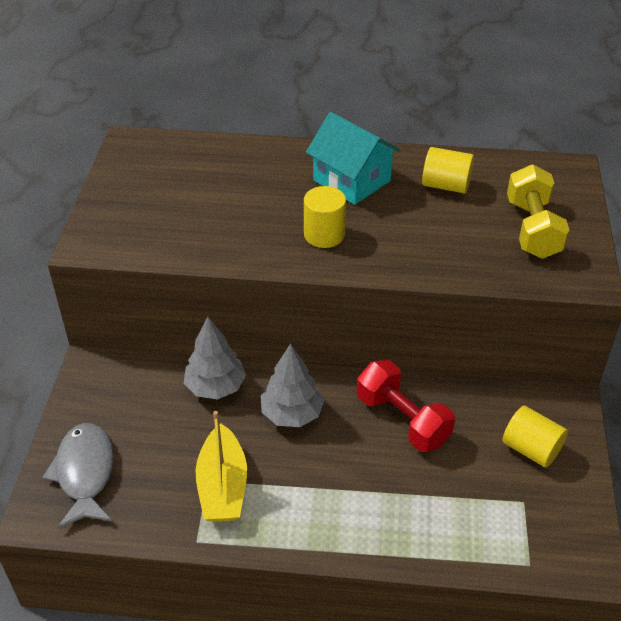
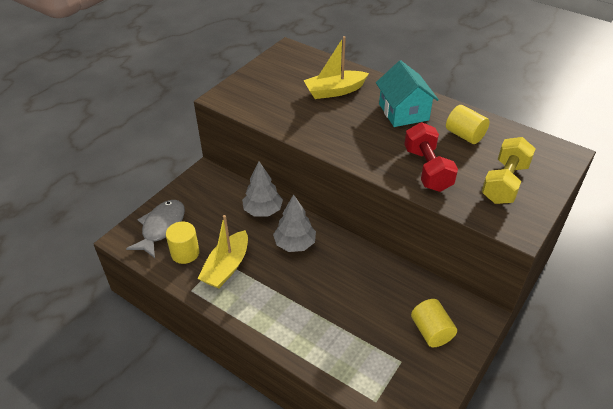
camera: 30 degrees right, 0 degrees up
yellow cylinder [304,186,346,248] -> yellow cylinder moved to [166,221,200,264]
red dumbbell [357,360,455,452] -> red dumbbell moved to [404,122,458,192]
none -> yellow boat [303,36,369,99]

